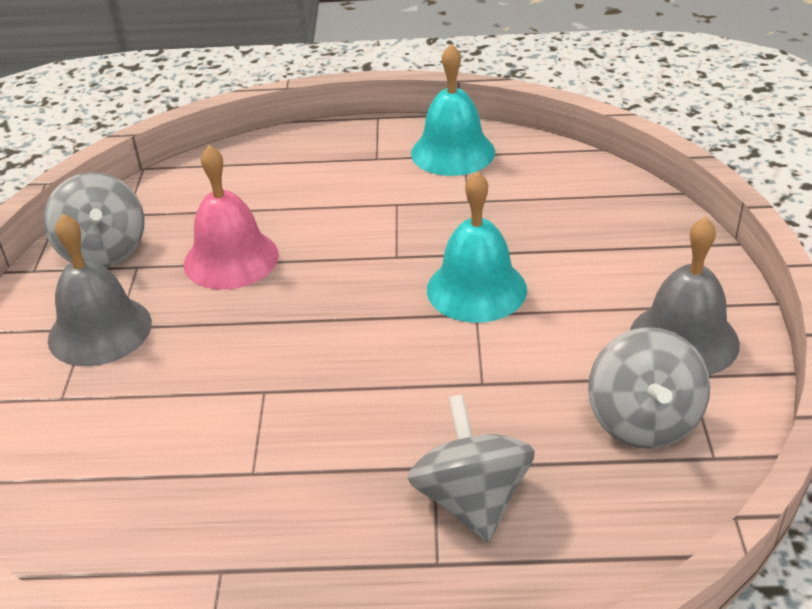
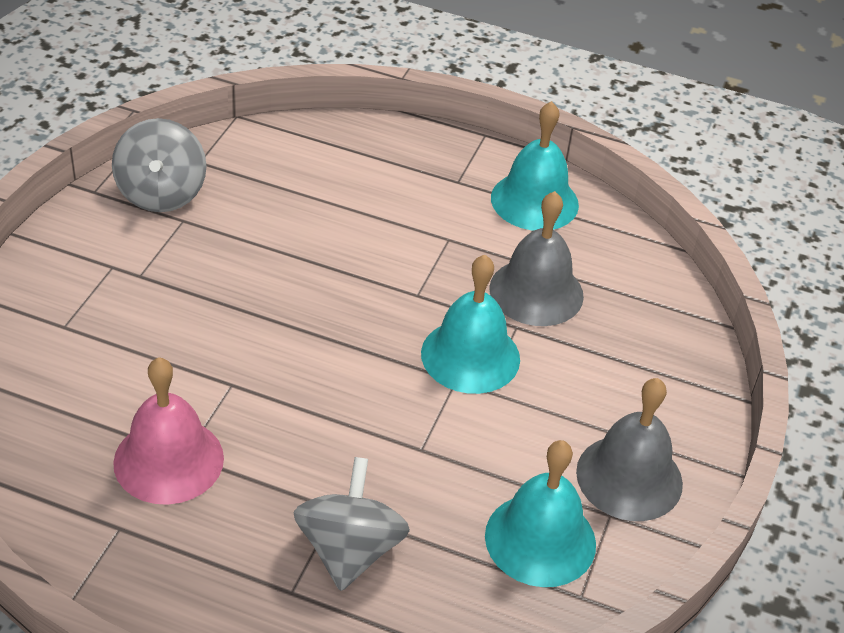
camera: 15 degrees right, 5 degrees up
grey bell [48,214,152,366] -> grey bell moved to [489,191,584,326]
pink bell [184,145,279,290] -> pink bell moved to [113,357,224,505]
grey spinning top [588,327,710,449] -> turquoise bell [485,440,596,587]

